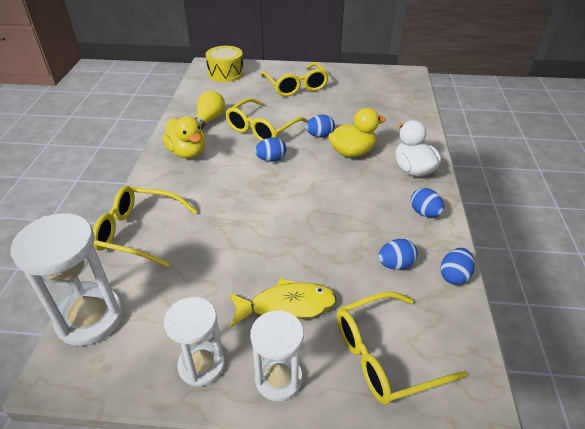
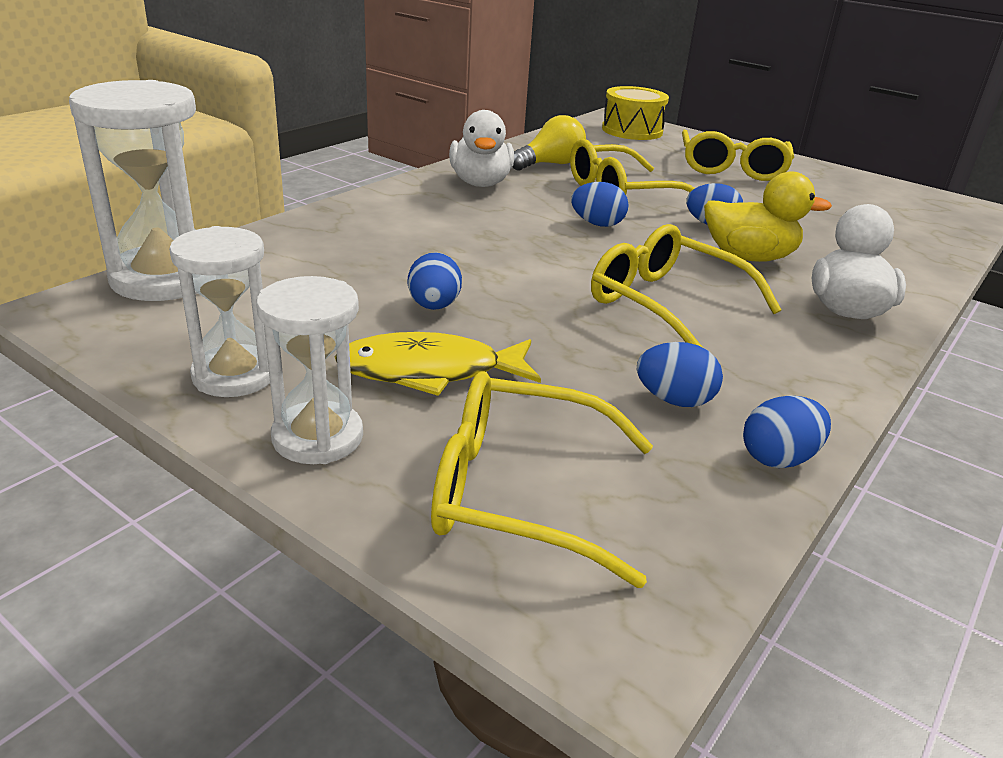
camera: 30 degrees right, 10 degrees down
yellow glasses [93,186,197,267] -> yellow glasses moved to [591,224,782,348]
yellow duck [162,116,205,158] -> white duck [449,110,514,187]
yellow fish [229,278,337,327] -> yellow fish turned 150 degrees clockwise [335,332,541,396]
blue egg [411,188,444,217] -> blue egg moved to [408,252,462,310]

